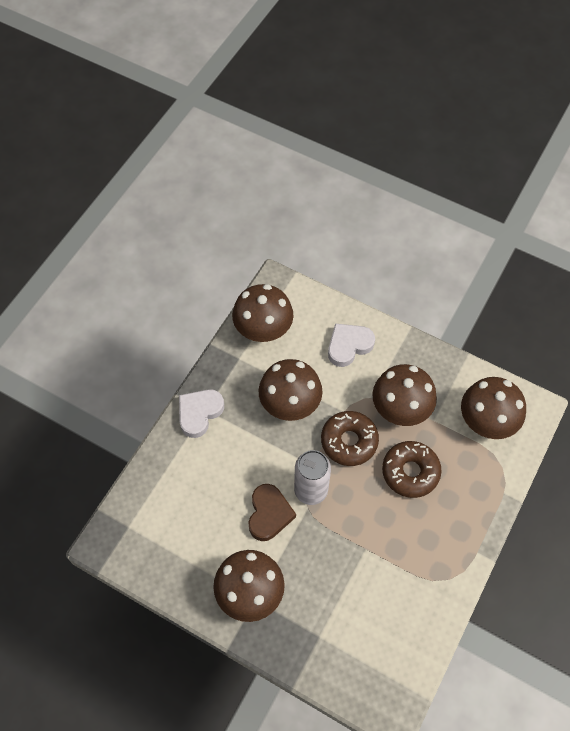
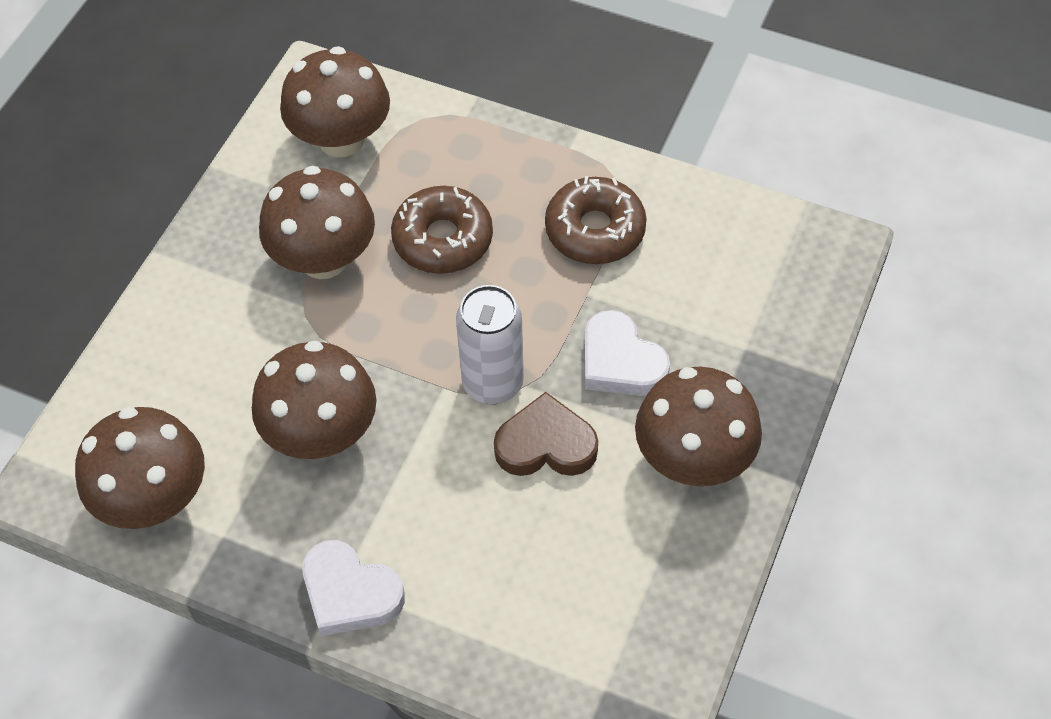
camera: 95 degrees left, 5 degrees down
brown donut [321,411,379,466] -> brown donut moved to [545,176,647,264]
white heart [328,324,375,367] -> white heart moved to [584,310,670,396]

